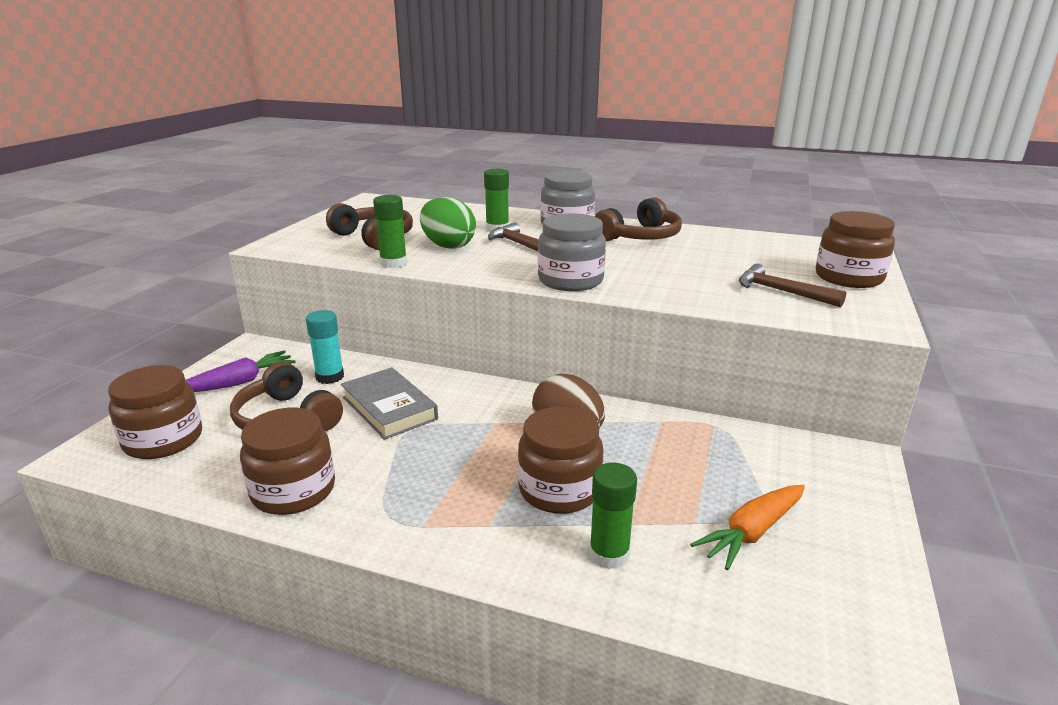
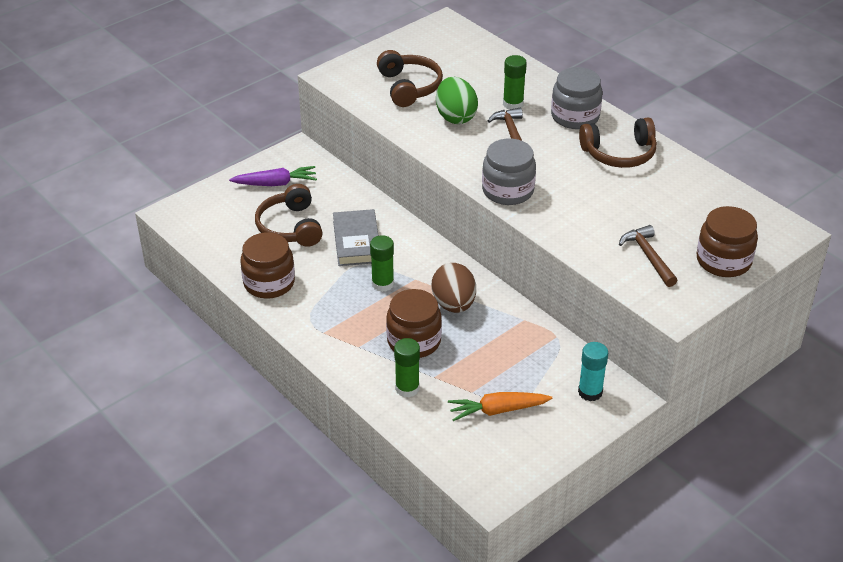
camera: 30 degrees right, 15 degrees up
brown jar [108,365,202,459] -> none
turquoise glue stick [306,310,344,384] -> turquoise glue stick moved to [578,342,608,401]
green glue stick [373,195,407,268] -> green glue stick moved to [370,235,394,292]

